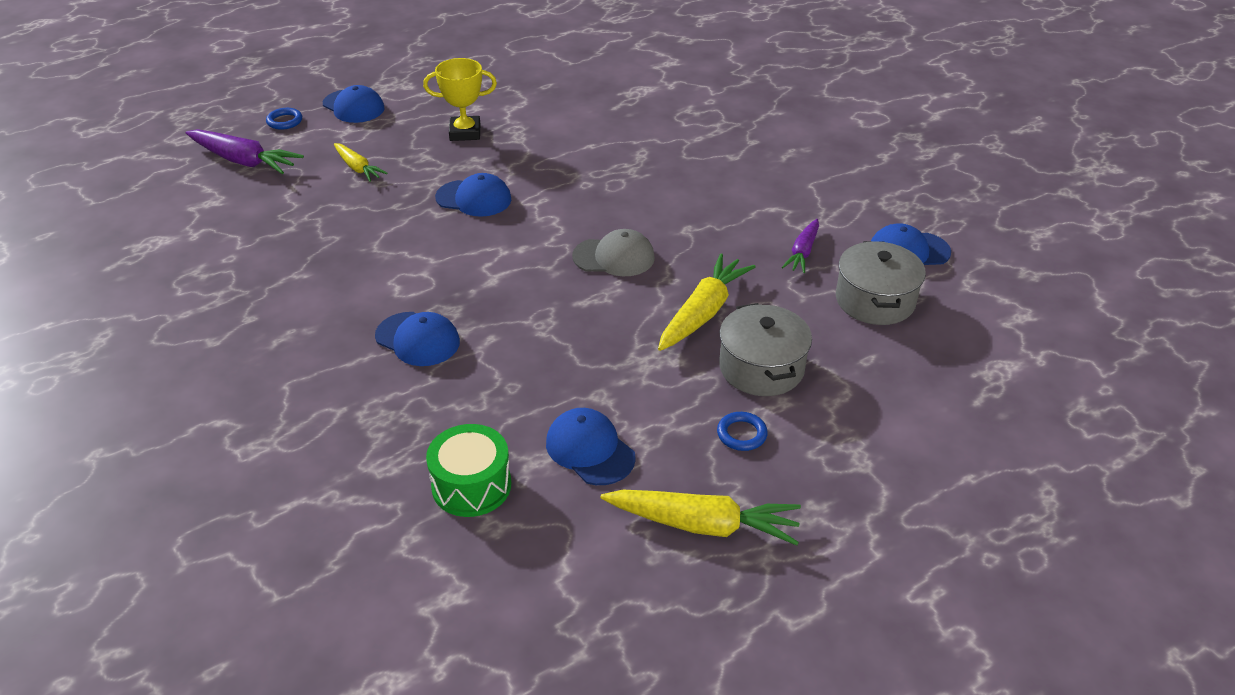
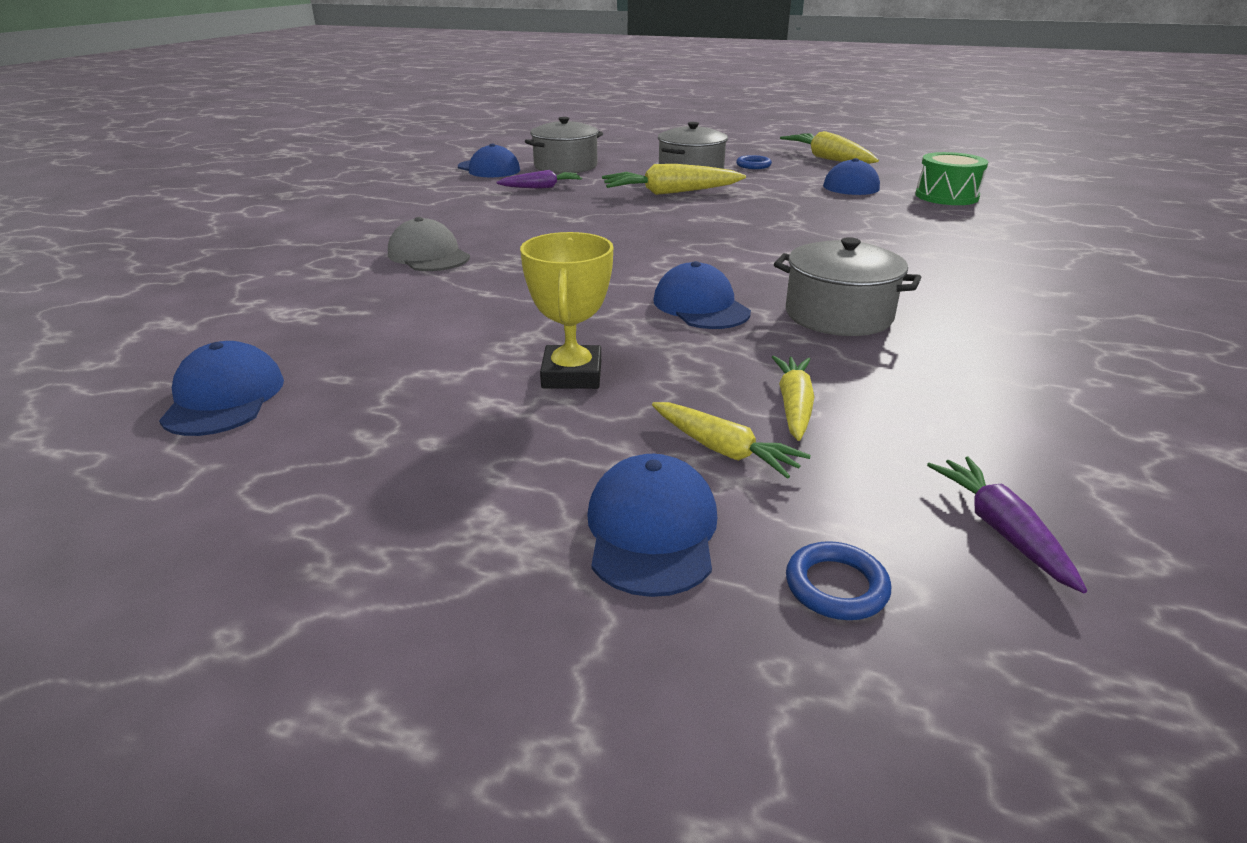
camera: 130 degrees left, 10 degrees down
purple carrot [186,129,304,174] -> purple carrot [927,456,1087,593], size x0.60
blue cap [375,312,460,366] -> blue cap moved to [159,341,284,436]
yellow trophy [423,58,497,141] -> yellow trophy turned 45 degrees clockwise [520,232,613,389]
grey cap [572,229,655,276] -> grey cap moved to [388,217,470,271]
none -> yellow carrot [652,402,811,479]
none -> grey pot [774,237,921,336]

